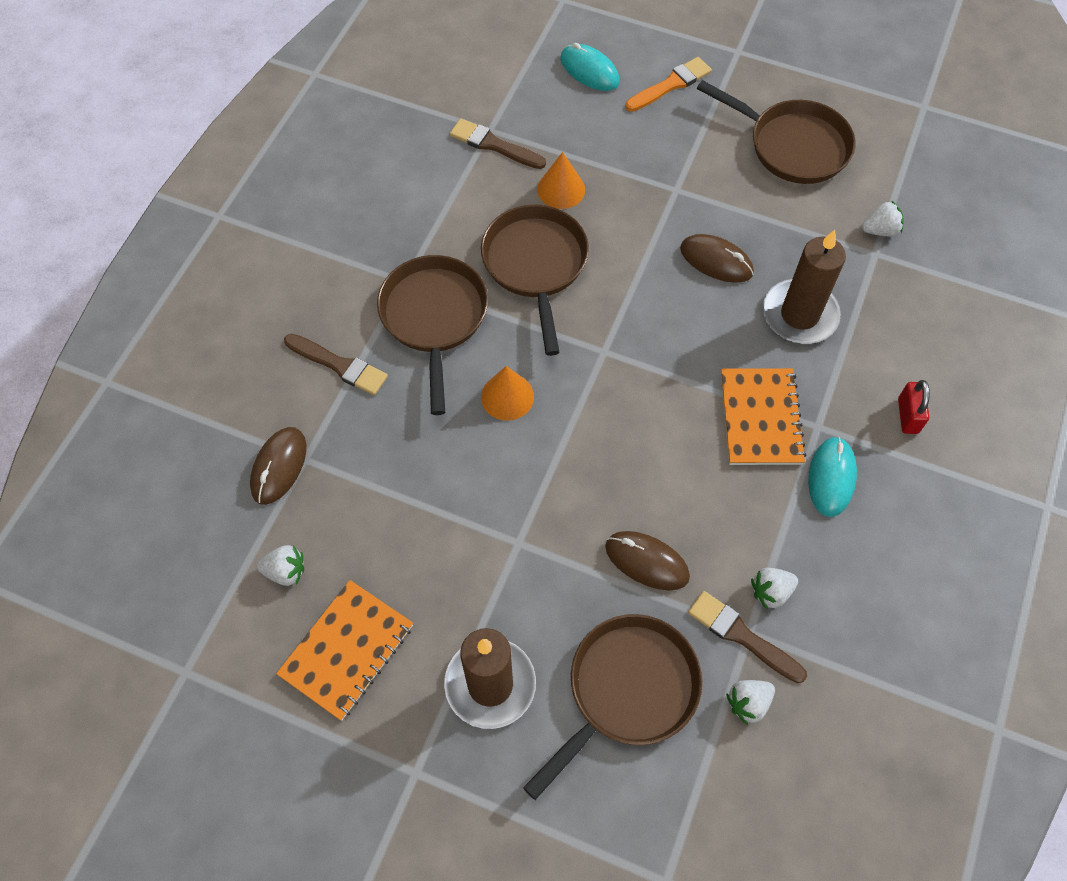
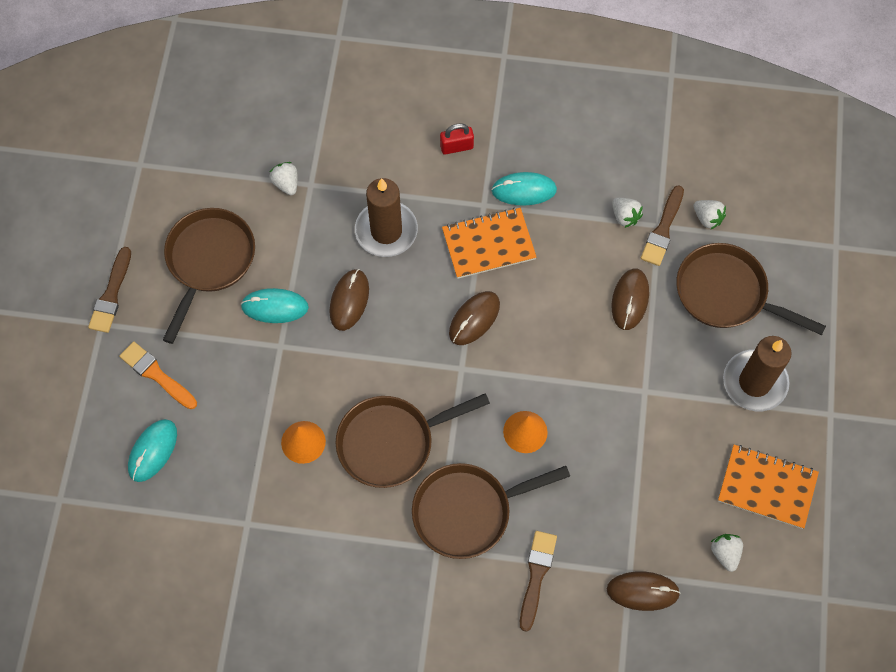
camera: 105 degrees left, 5 degrees up
brown brush [450,118,546,169] -> brown brush moved to [88,247,131,333]
none -> turquoise mouse [241,288,309,323]
none -> brown mouse [449,291,500,345]

